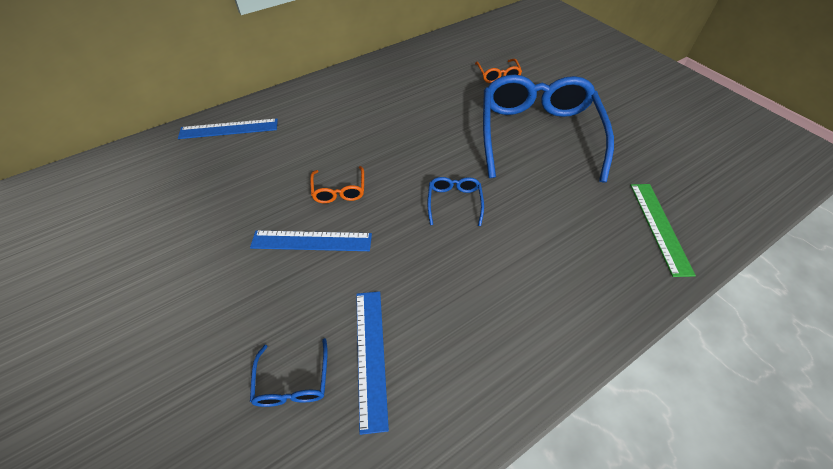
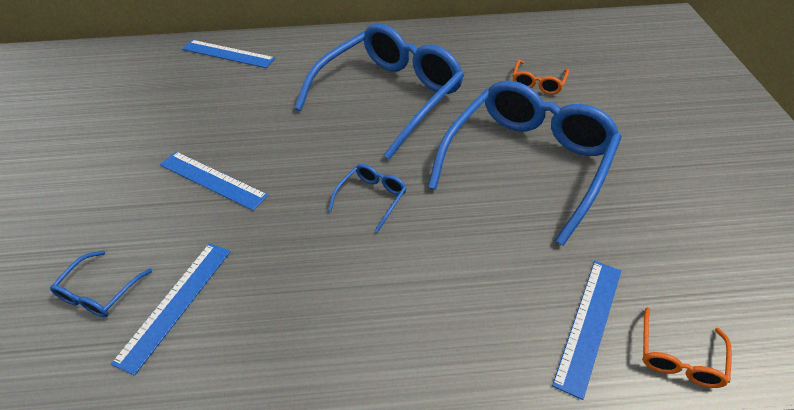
camera: 30 degrees right, 5 degrees down
orange glasses [310,166,364,203] -> orange glasses moved to [642,307,732,388]
green ruler [630,184,696,277] -> blue ruler [552,261,621,400]
none -> blue glasses [294,23,464,160]

